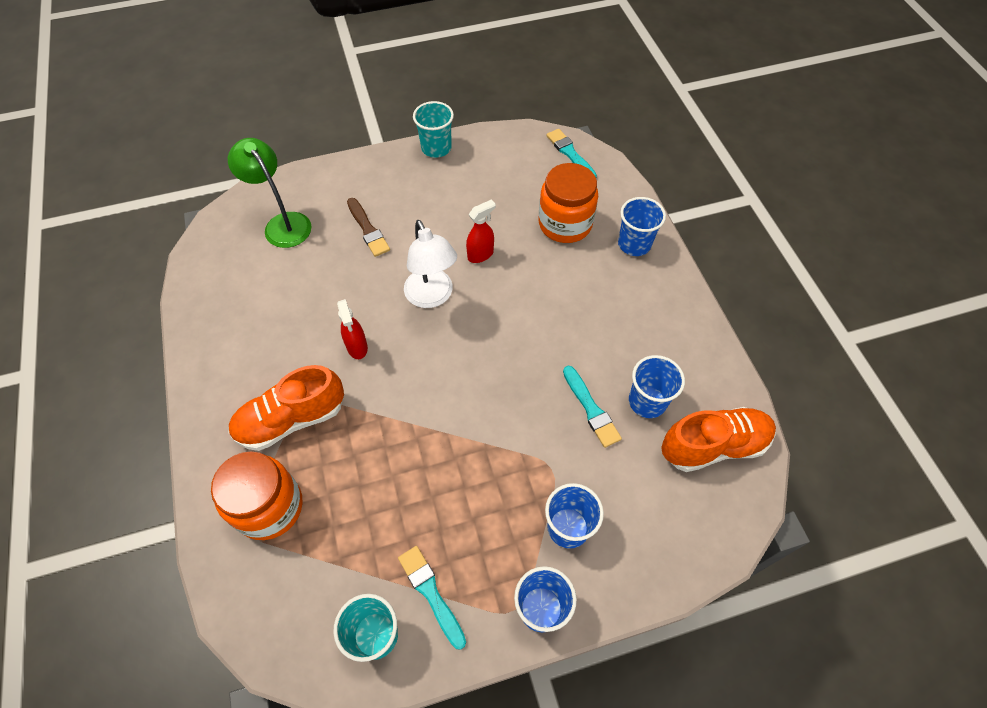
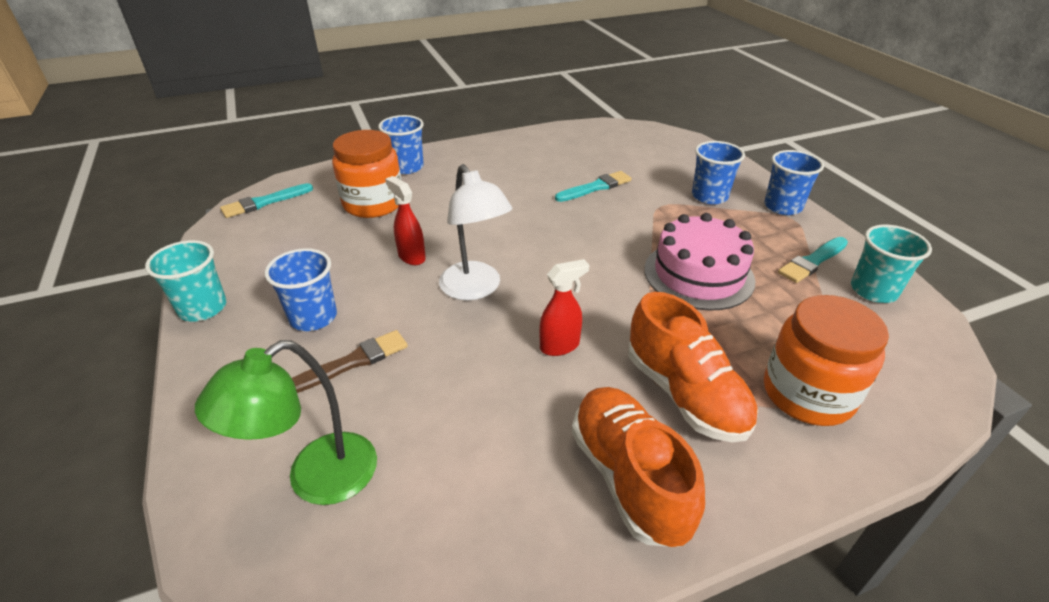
camera: 95 degrees left, 20 degrees down
white lamp [404,220,457,308] -> white lamp turned 90 degrees clockwise [439,164,512,300]
blue cup [629,355,685,418] -> blue cup moved to [264,248,337,331]
orange shoe [661,407,776,472] -> orange shoe moved to [572,387,705,547]
none -> pink cake [644,213,755,311]

